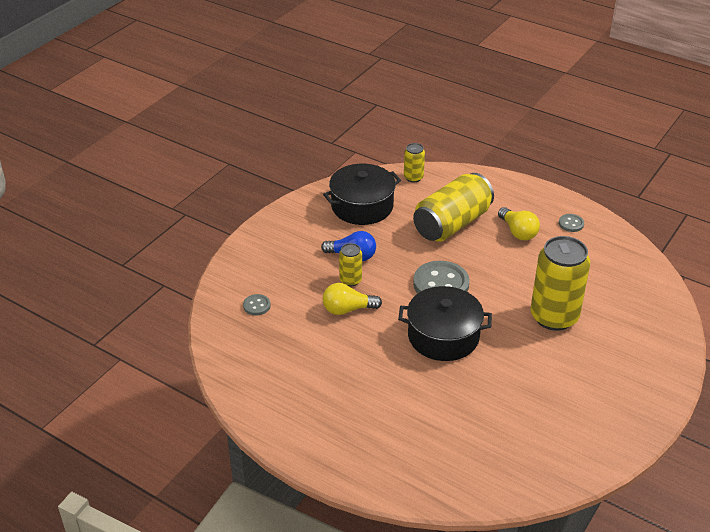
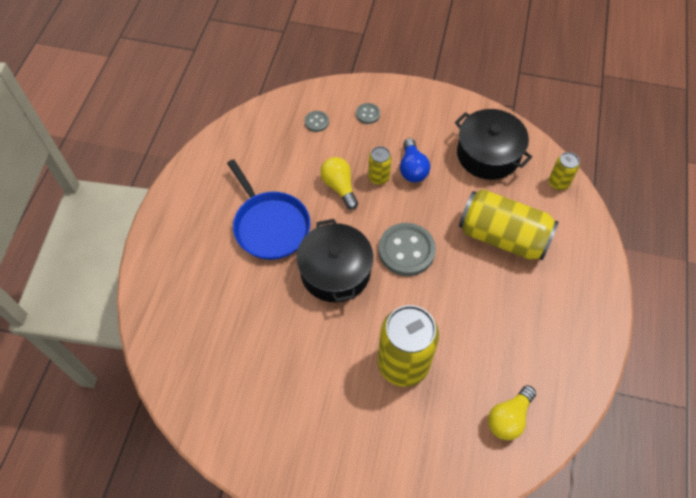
camera: 70 degrees right, 20 degrees up
yellow light bulb [498,207,540,240] -> yellow light bulb moved to [488,385,536,440]
grey button [559,214,584,232] -> grey button moved to [356,103,380,124]
none -> blue pan [227,159,311,260]

